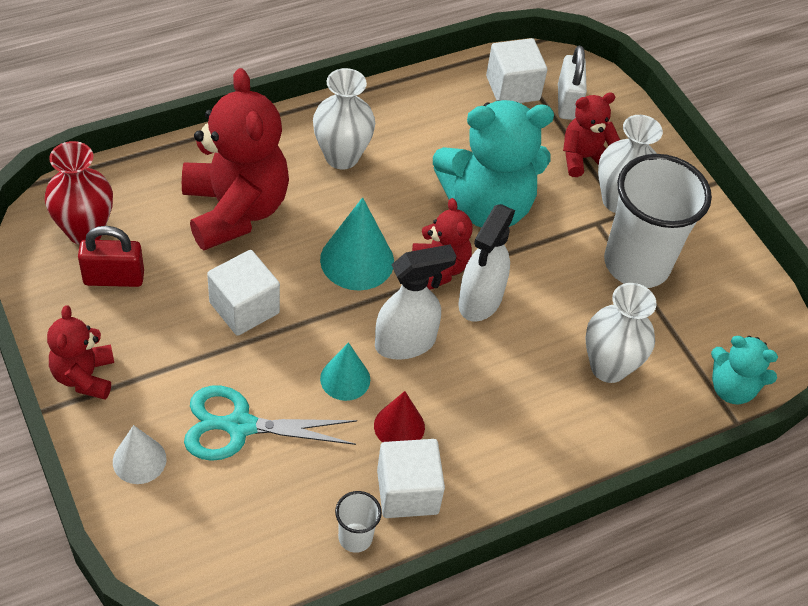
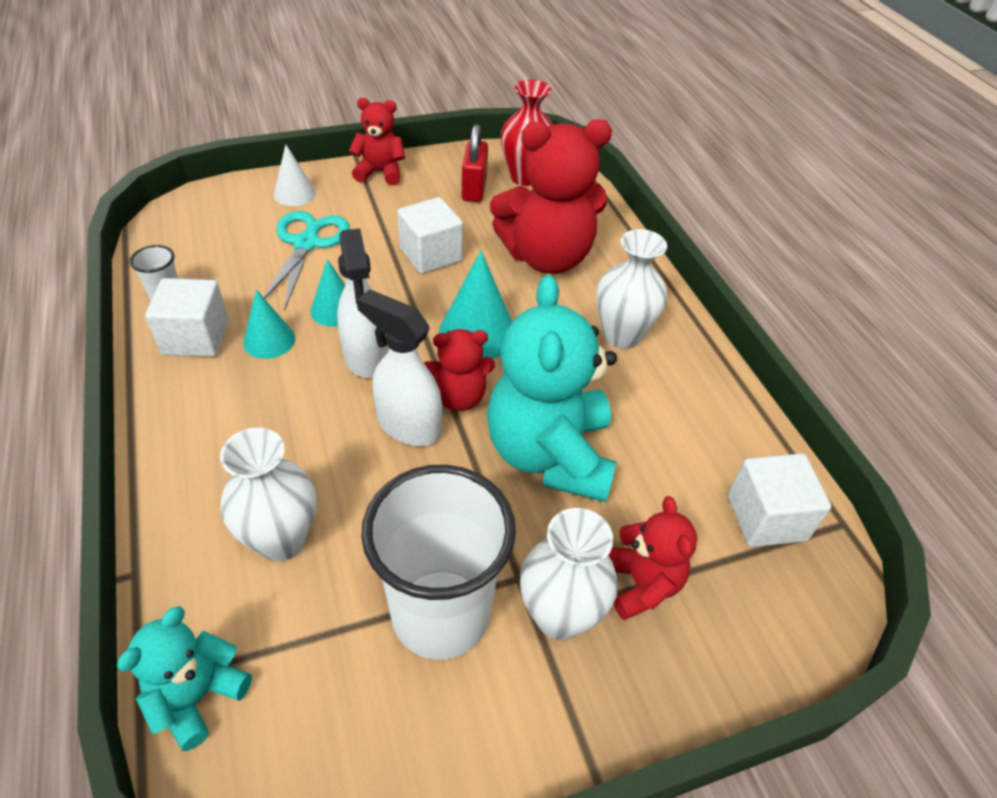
camera: 100 degrees right, 5 degrees down
red cone [374,391,425,442] -> turquoise cone [243,290,295,359]
white padlock [558,46,587,120] -> none

